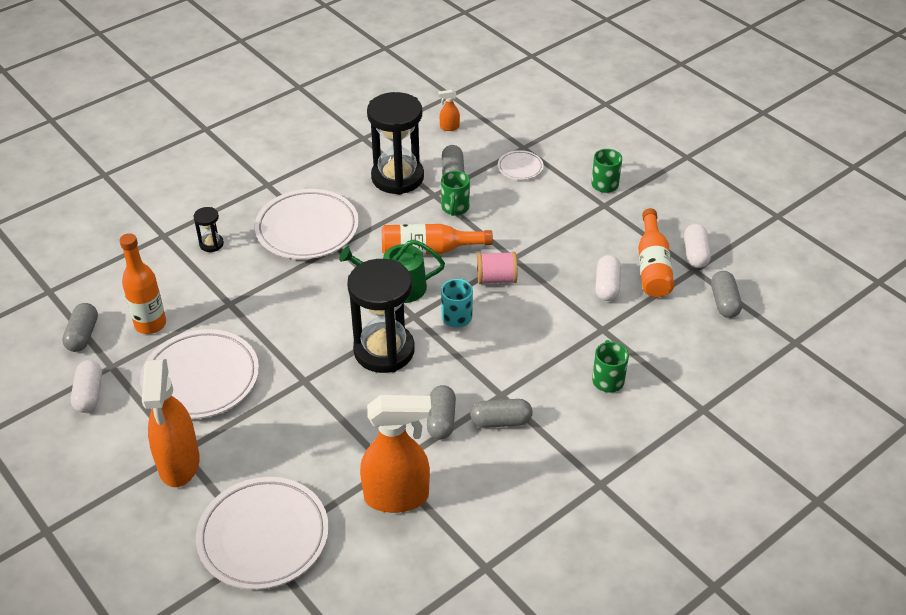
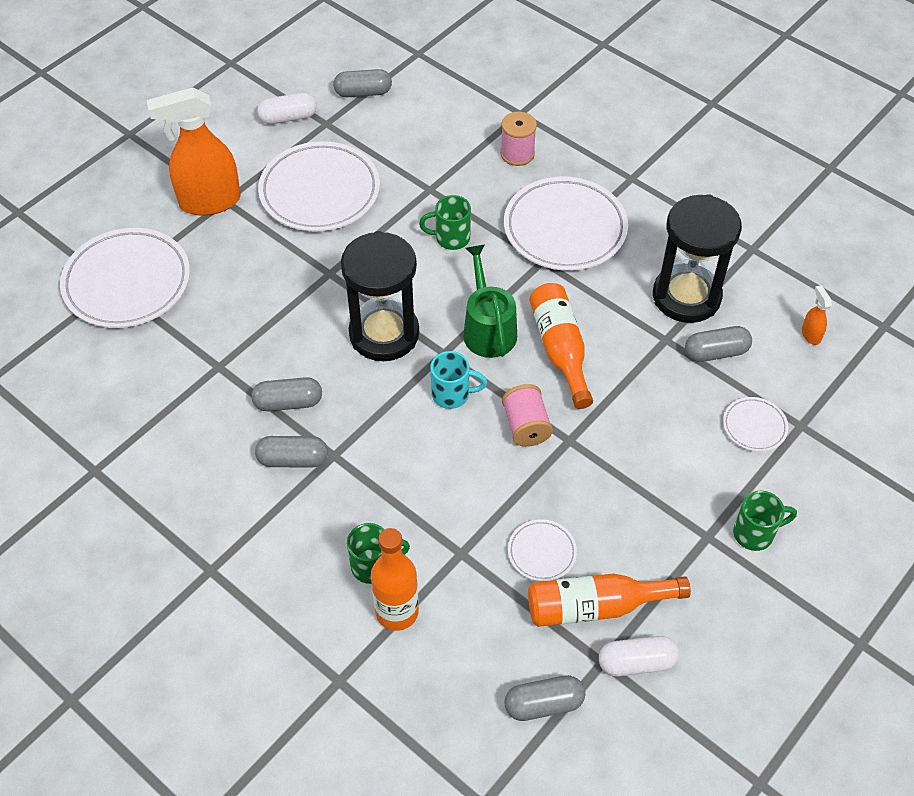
camera: 80 degrees right, 10 degrees up
orange bottle [119,233,166,334] -> orange bottle moved to [371,528,419,631]
black hourglass [193,207,224,252] -> pink spool [500,112,537,166]
orange spray bottle [360,395,431,513] -> none
green mug [441,171,470,216] -> green mug moved to [419,195,471,250]
grey capsule [471,399,533,428] -> grey capsule turned 75 degrees counterclockwise [255,436,328,468]
white capsule [595,255,621,301] -> white plate [508,519,577,582]

